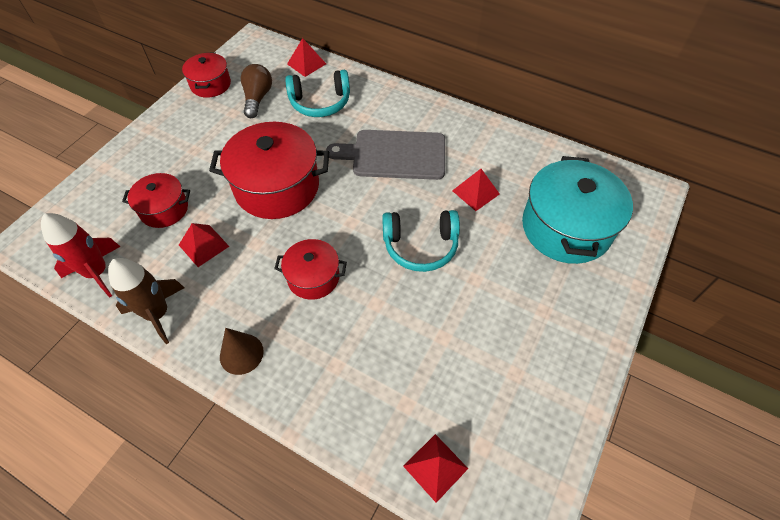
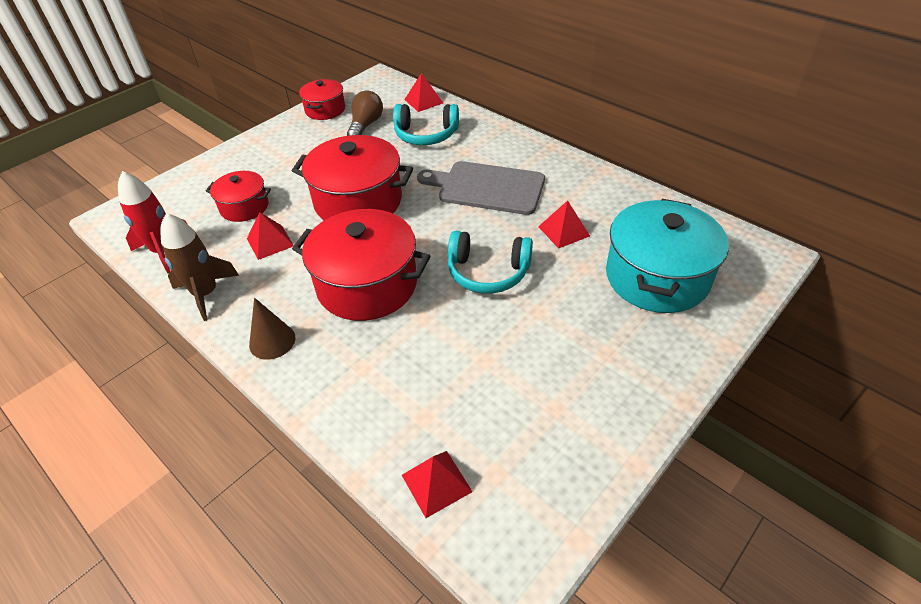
camera: 15 degrees right, 10 degrees down
red pot [274,239,347,300] -> red pot [292,209,430,321], size x1.81

